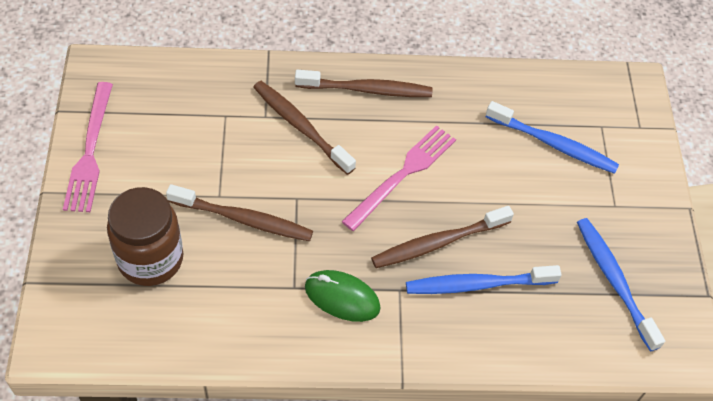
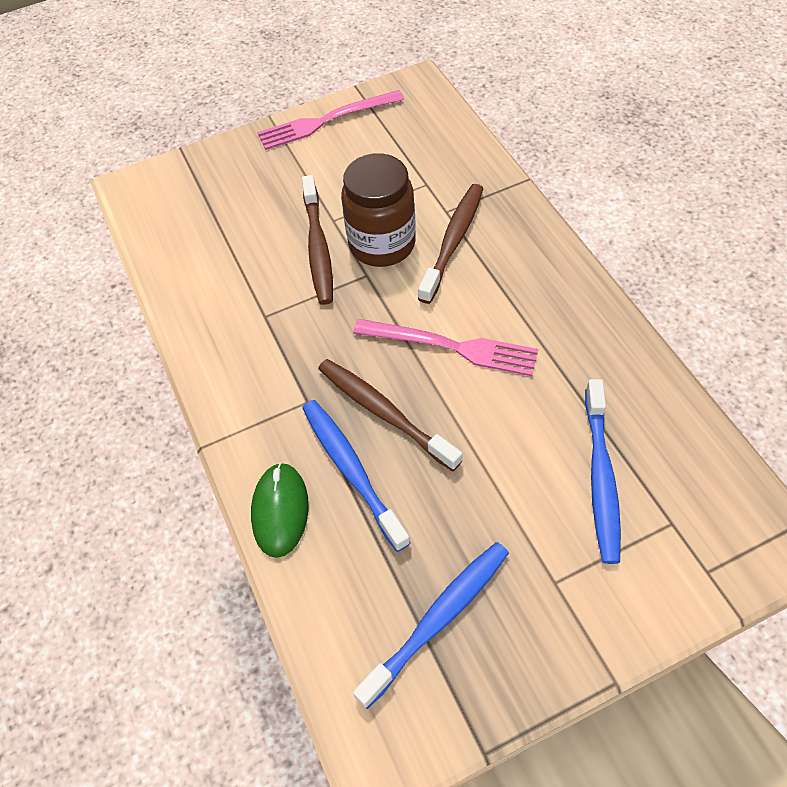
camera: 75 degrees right, 0 degrees up
brown jar [107,187,183,286] -> brown jar moved to [341,153,416,267]
brown toothbrush [295,70,432,97] -> none
green mouse [305,270,381,322] -> green mouse moved to [251,462,309,558]

